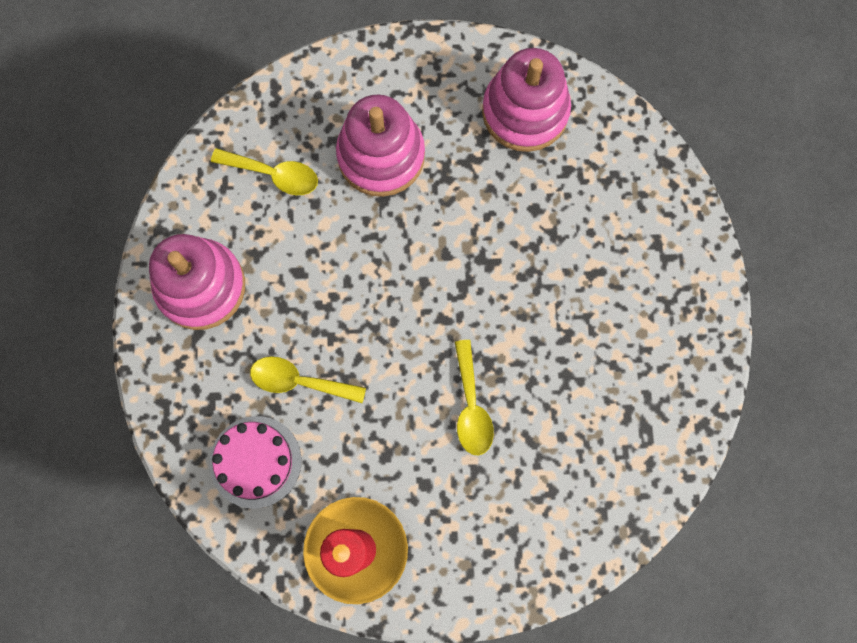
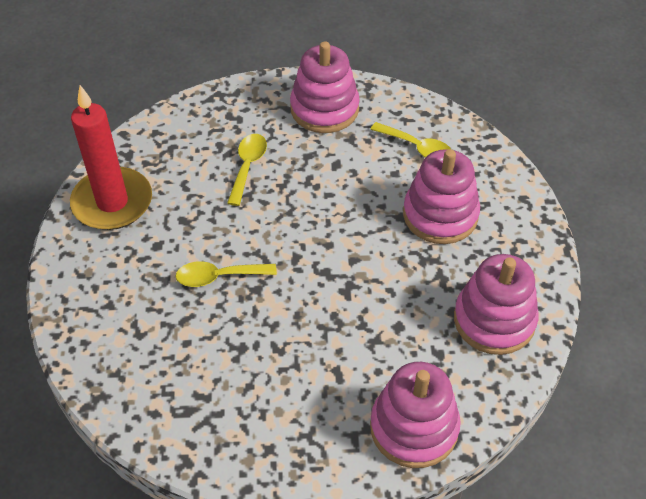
camera: 90 degrees right, 25 degrees down
pink cake [209,416,301,508] -> none
yellow spoon [211,148,318,195] -> yellow spoon turned 75 degrees counterclockwise [370,122,451,158]
none -> pink stacking toy [370,362,461,468]

